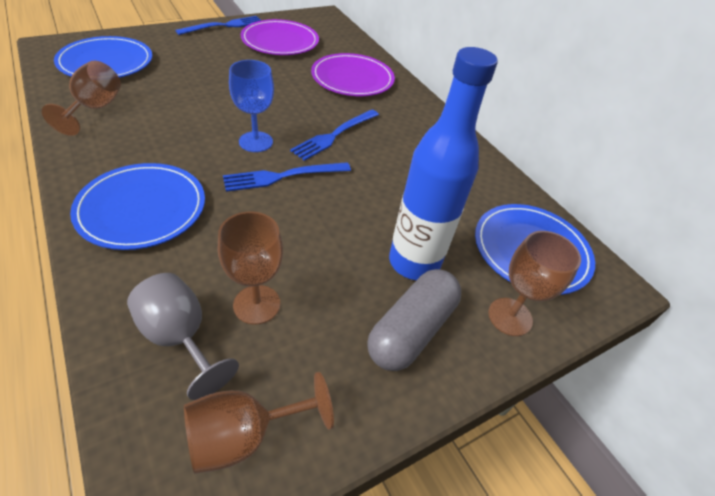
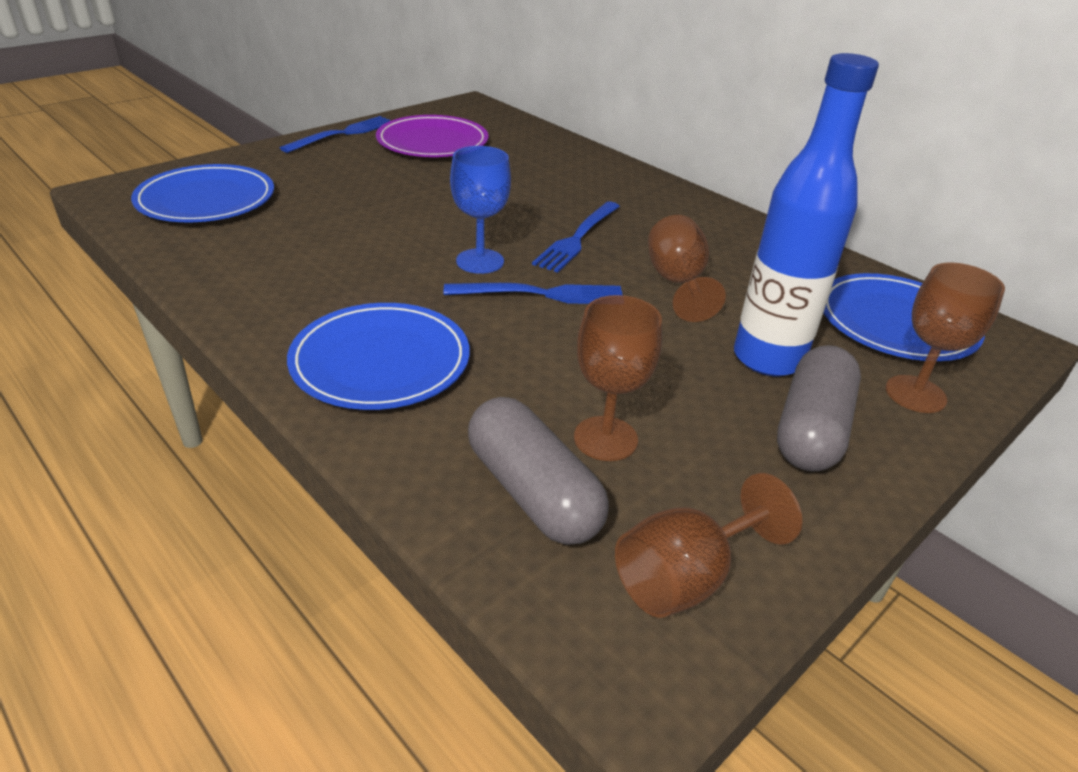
camera: 10 degrees left, 10 degrees down
brown goblet [42,61,121,136] -> brown goblet moved to [648,215,726,322]
grey goblet [127,273,239,400] -> grey capsule [468,397,609,545]
blue fork [223,162,351,192] -> blue fork turned 150 degrees counterclockwise [444,283,622,304]
purple plate [311,53,395,96] -> none

